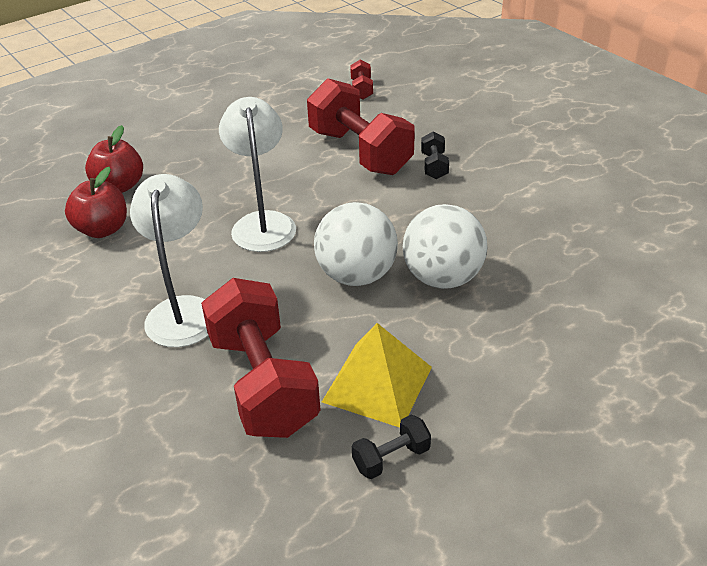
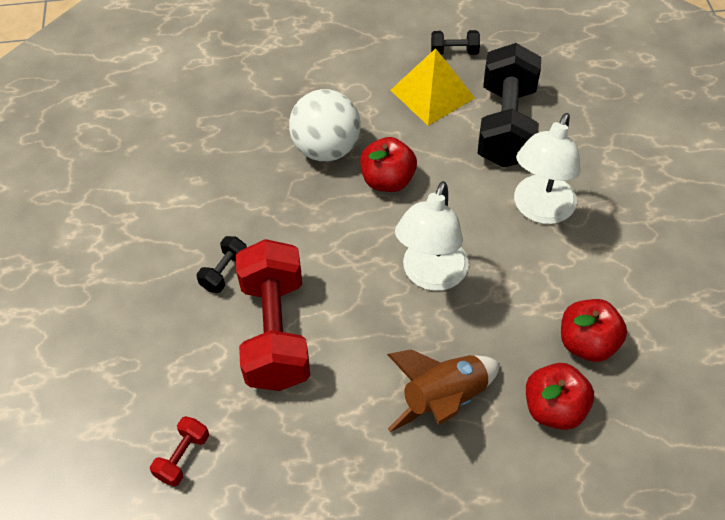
camera: 150 degrees left, 15 degrees up
red dumbbell [201,278,320,438] -> black dumbbell [478,43,541,167]
white ball [314,202,398,286] -> red apple [360,137,417,192]
none -> brown rocket [387,349,500,432]

